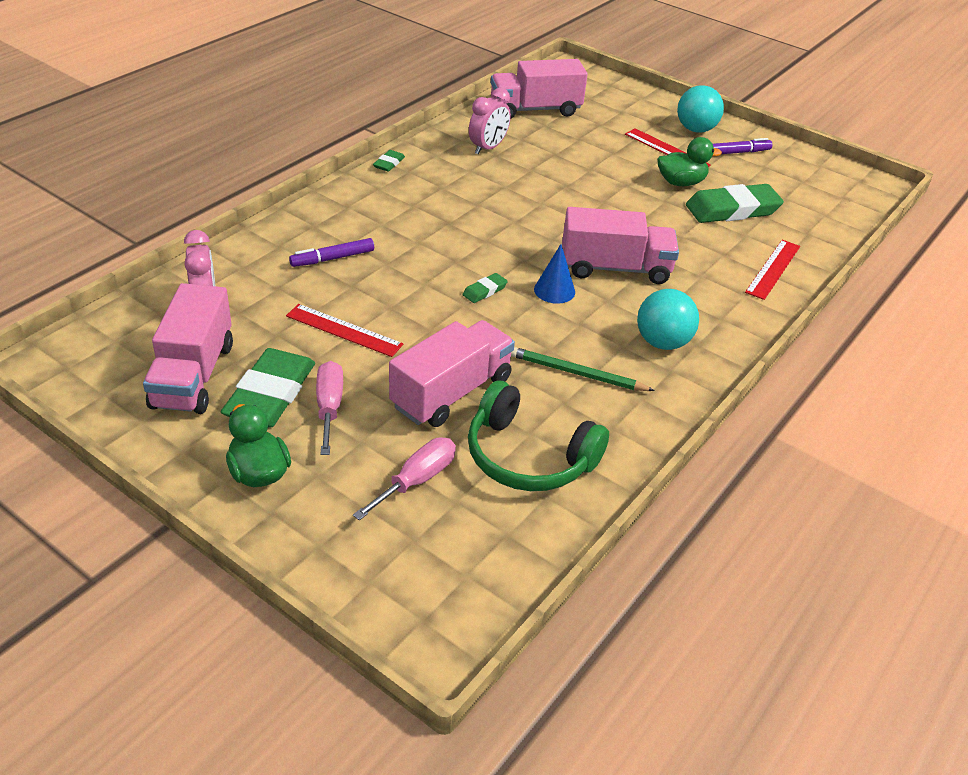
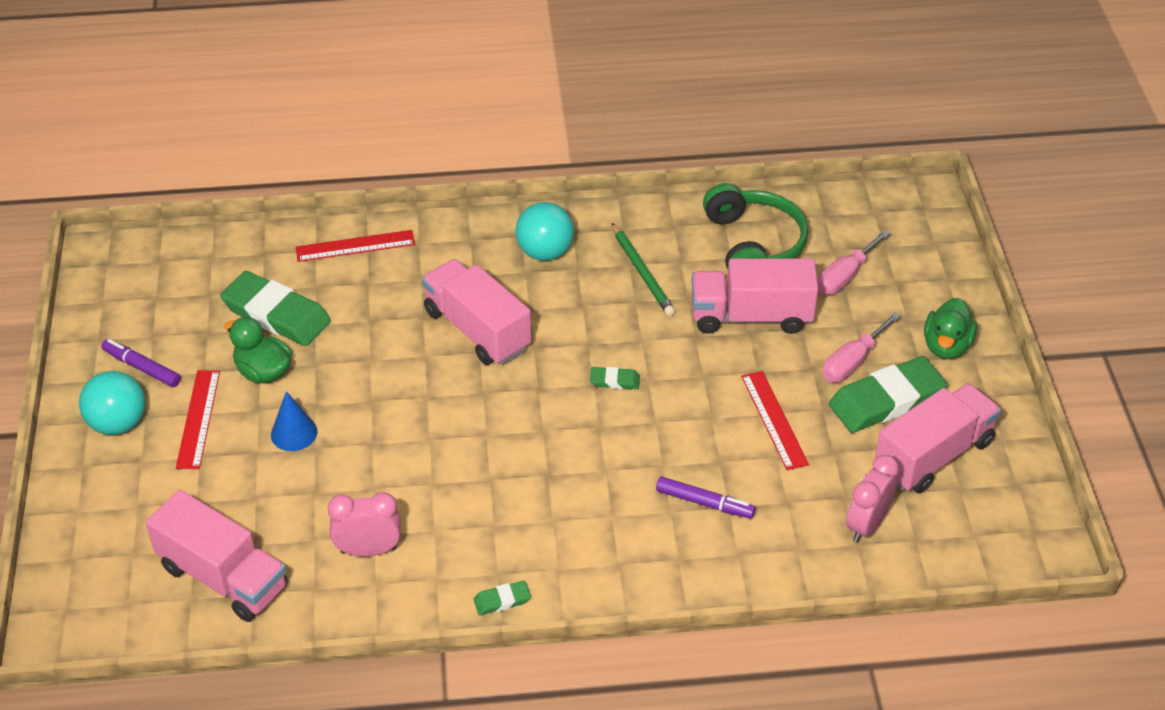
camera: 130 degrees left, 5 degrees up
pink screwdriver [353,437,456,521] -> pink screwdriver turned 45 degrees counterclockwise [817,230,890,295]
blue cone [534,244,575,304] -> blue cone moved to [271,391,317,451]

